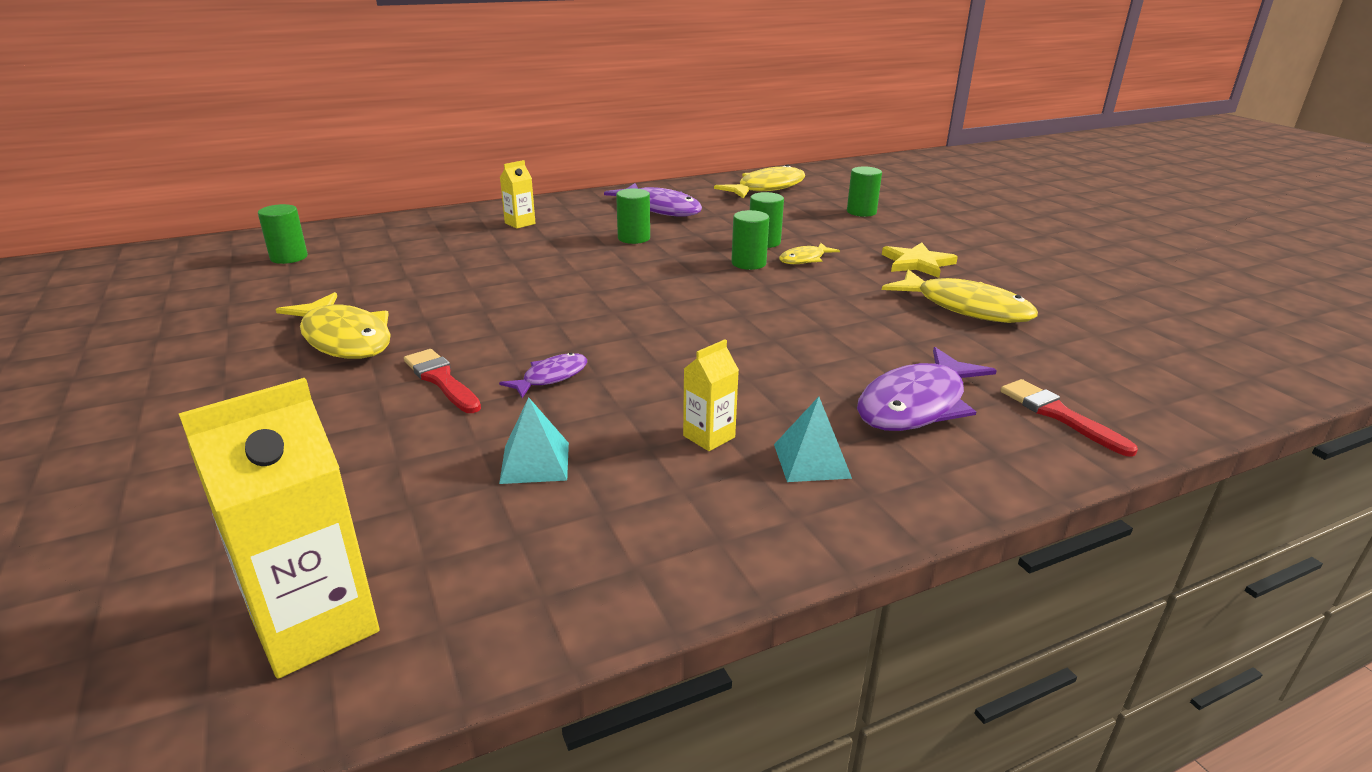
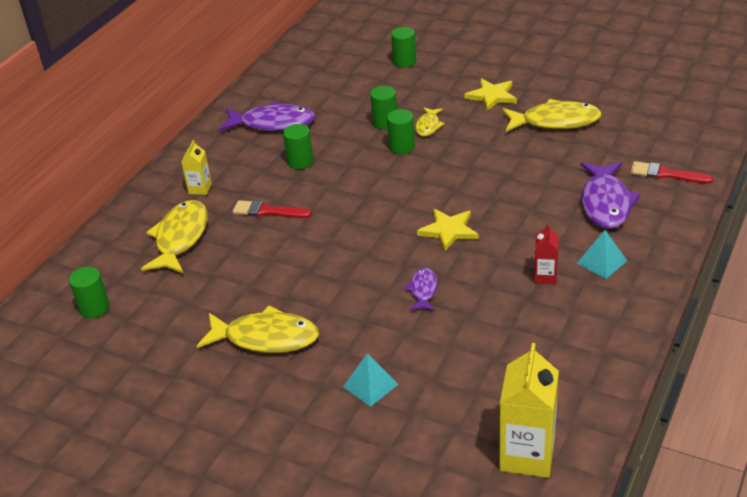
camera: 35 degrees left, 10 degrees up
red brush [404,349,481,413] -> red brush moved to [233,200,312,218]
turquoise pyramid [499,397,569,484] -> turquoise pyramid moved to [343,353,399,407]
yellow carton [683,339,739,451] -> red carton [534,223,558,284]
yellow fish [714,164,805,198] -> yellow fish moved to [141,200,208,273]
none -> yellow star [417,209,479,251]

